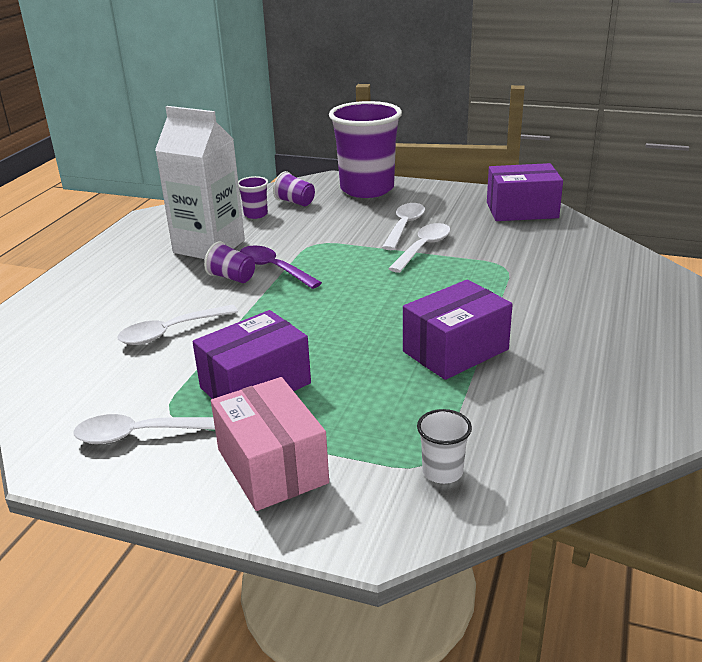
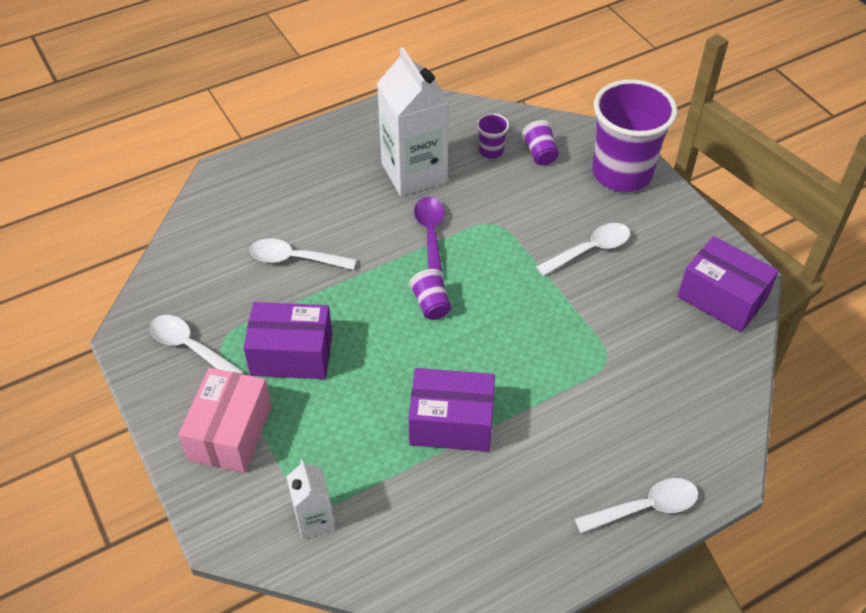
camera: 40 degrees right, 20 degrees up
purple cup [204,241,255,283] -> purple cup moved to [409,269,451,320]
white spoon [388,223,451,273] -> white spoon moved to [575,478,699,533]
white cup [417,409,472,484] -> white carton [286,460,335,539]

